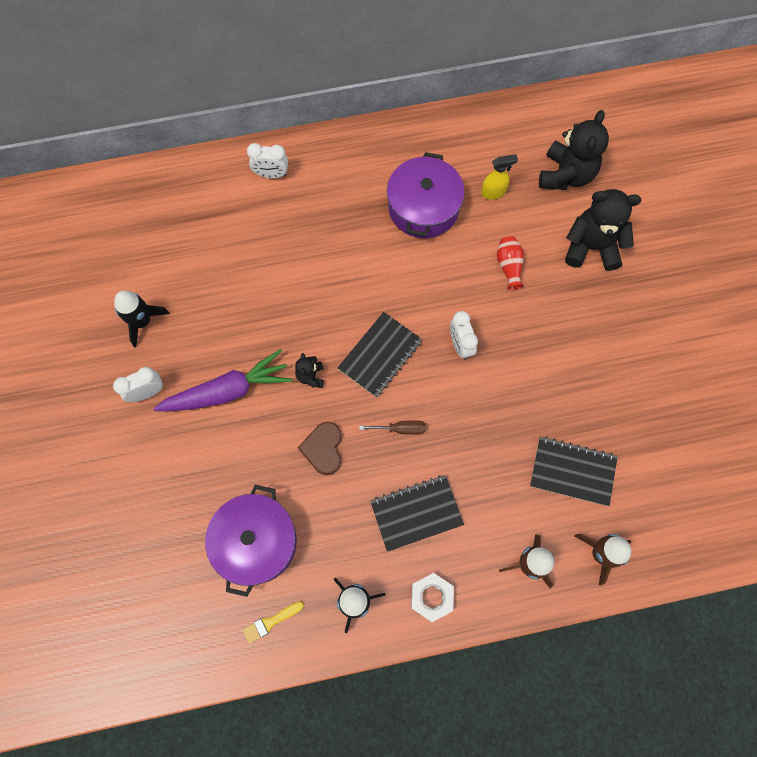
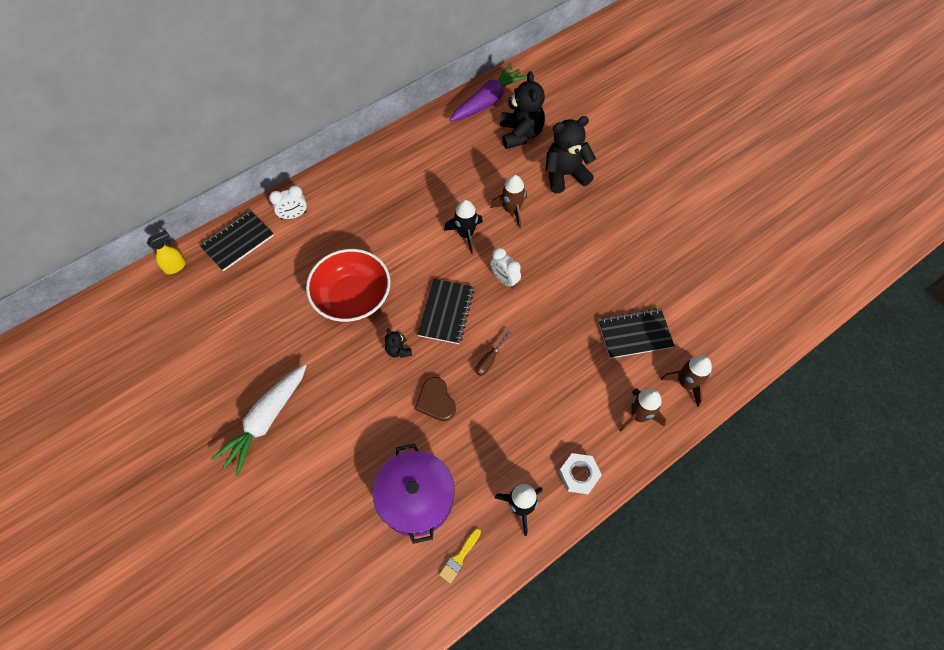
camera: 25 degrees left, 10 degrees down
white clock [113,367,163,402] -> white carrot [211,364,307,476]
black rocket [114,291,170,347] -> black rocket moved to [444,200,483,254]
purple carrot [153,349,292,411] -> purple carrot moved to [450,64,527,122]
brown screwdriver [359,420,425,435] -> brown screwdriver turned 150 degrees clockwise [475,330,511,376]
black notebook [370,475,464,552] -> black notebook moved to [199,211,274,271]
purple pot [387,152,465,238] -> none
yellow spray bottle [481,154,518,200] -> yellow spray bottle moved to [147,230,186,274]
red vase [497,236,524,290] -> brown rocket [490,175,527,228]
none -> red bowl [306,249,390,323]

